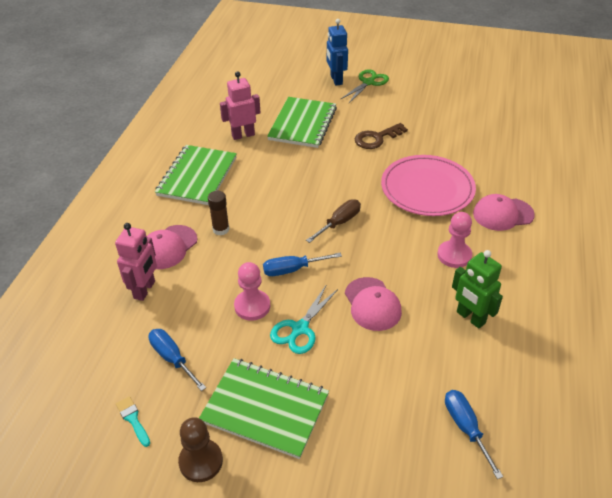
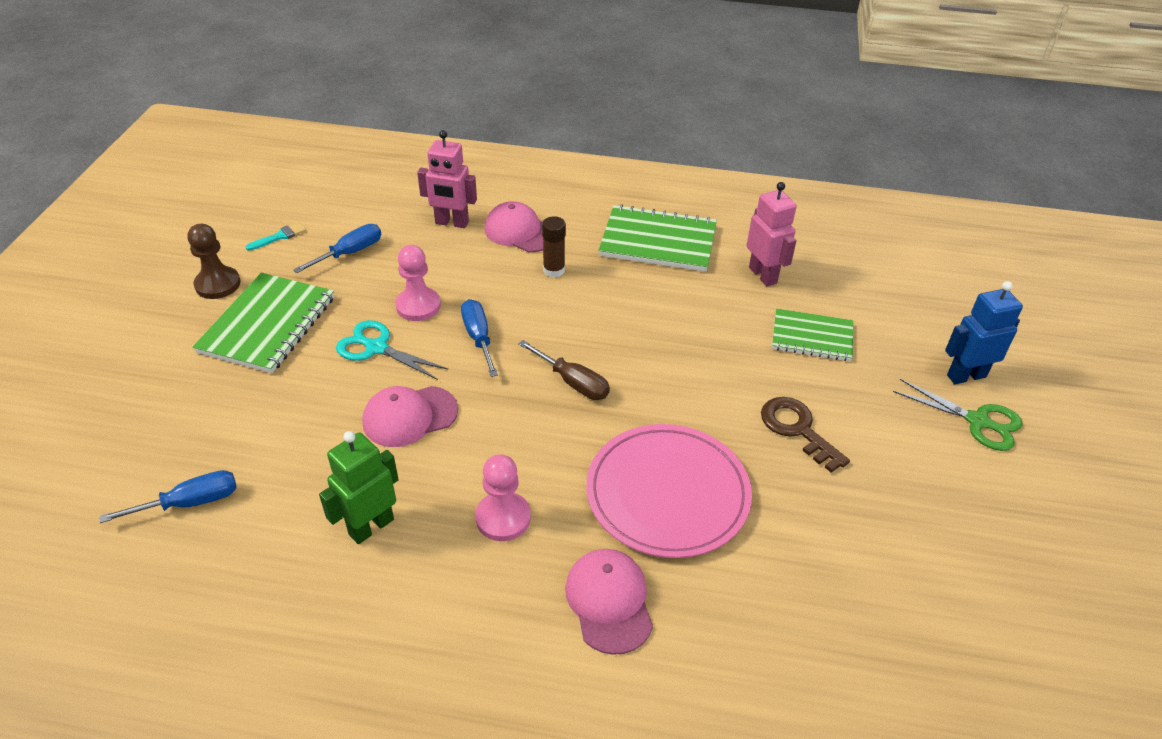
camera: 85 degrees right, 0 degrees up
green notebook [267,97,337,148] -> green notebook [772,309,853,361], size x0.65

